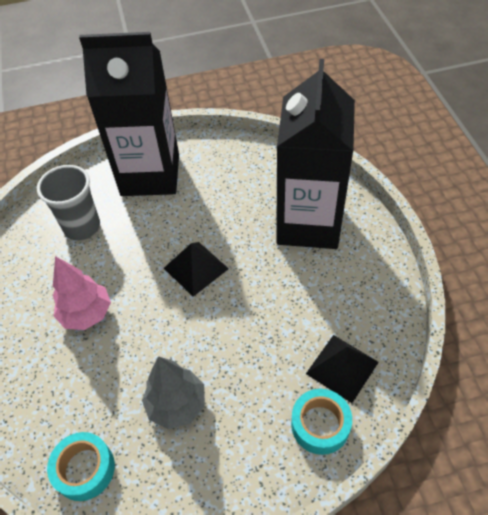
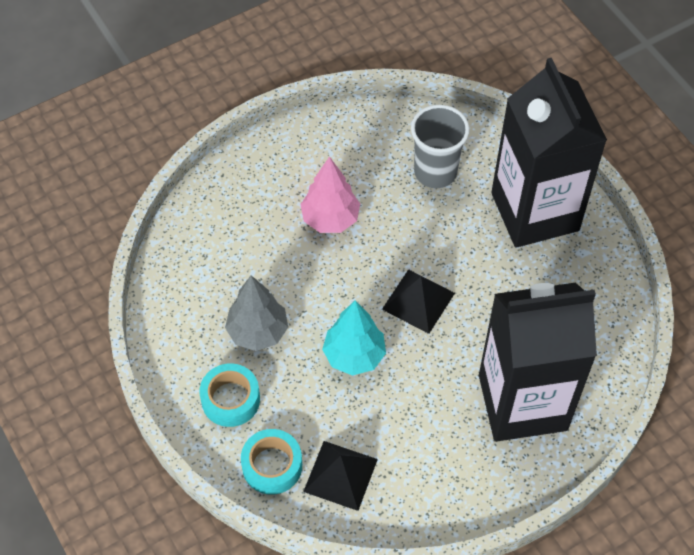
camera: 70 degrees right, 5 degrees up
turquoise tape [47,432,115,501] -> turquoise tape moved to [199,363,260,427]
none -> turquoise tree [322,300,386,376]

